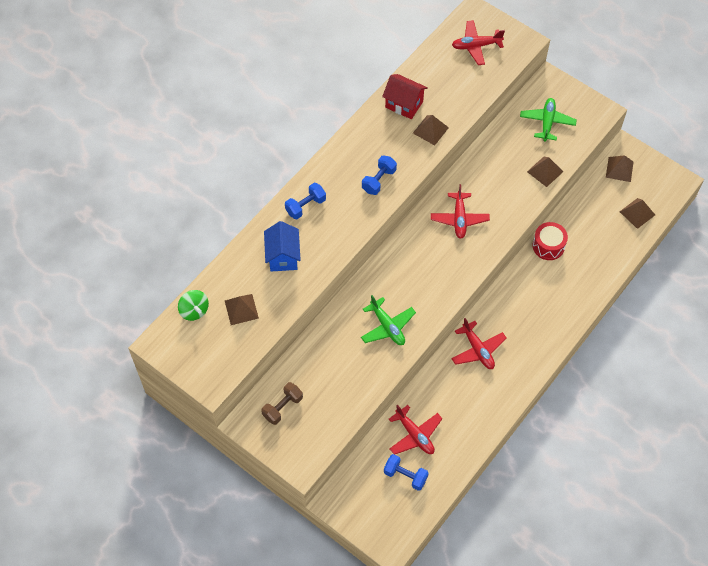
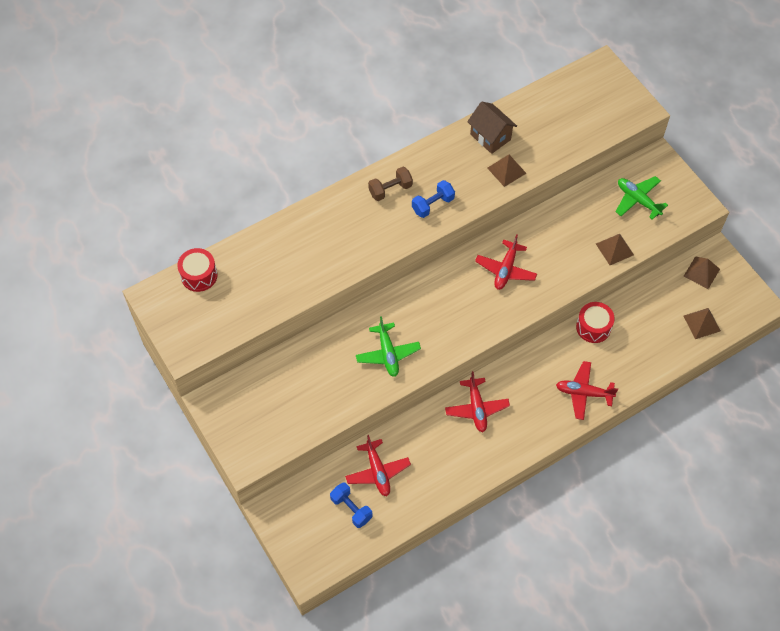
camera: 20 degrees right, 0 degrees up
green spinning top [178,290,209,321] -> red drum [177,248,217,292]
brown pyramid [225,294,259,325] -> none
brown dumbbell [261,382,303,425] -> brown dumbbell moved to [368,167,413,201]
blue house [264,221,301,272] -> none
blue dumbbell [285,183,326,219] -> none
red house [382,74,428,119] -> brown house [467,102,517,154]
red plane [452,20,505,65] -> red plane moved to [556,361,618,420]
green plane [520,98,577,141] -> green plane turned 75 degrees counterclockwise [615,176,668,220]

